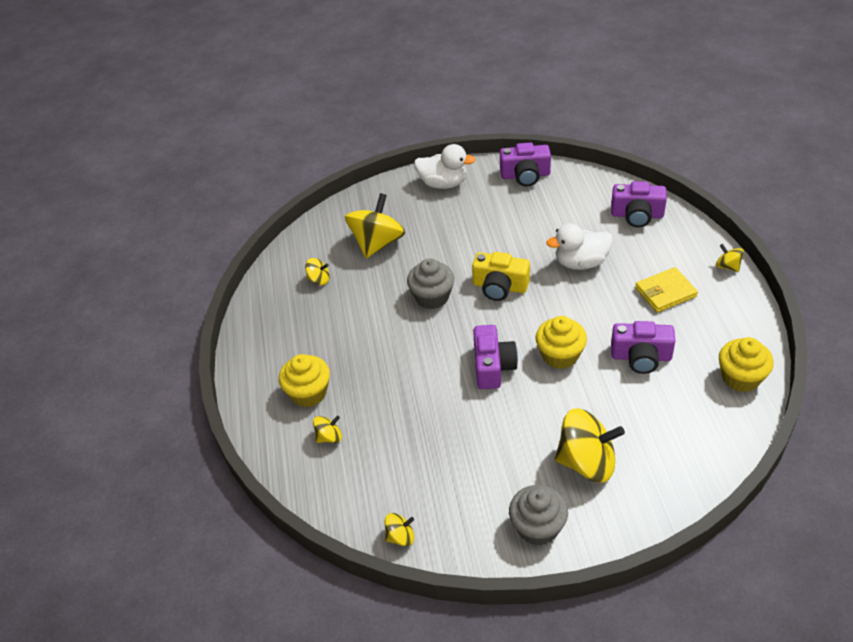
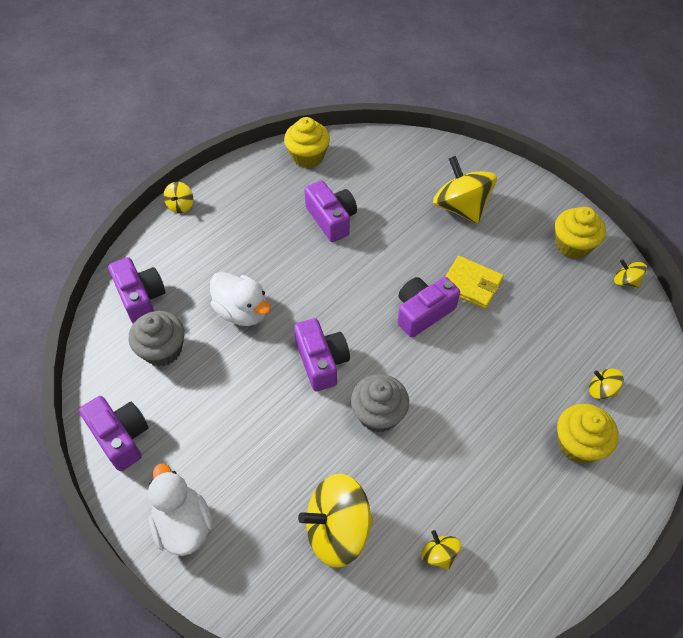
camera: 130 degrees left, 10 degrees up
yellow camera [472,252,530,301] -> purple camera [294,318,350,391]
grey cupcake [509,485,568,545] -> grey cupcake moved to [129,311,184,366]
yellow cupcake [535,316,587,369] -> yellow cupcake moved to [555,207,606,259]
yellow wallet [635,267,698,313] -> yellow wallet moved to [445,256,504,309]

